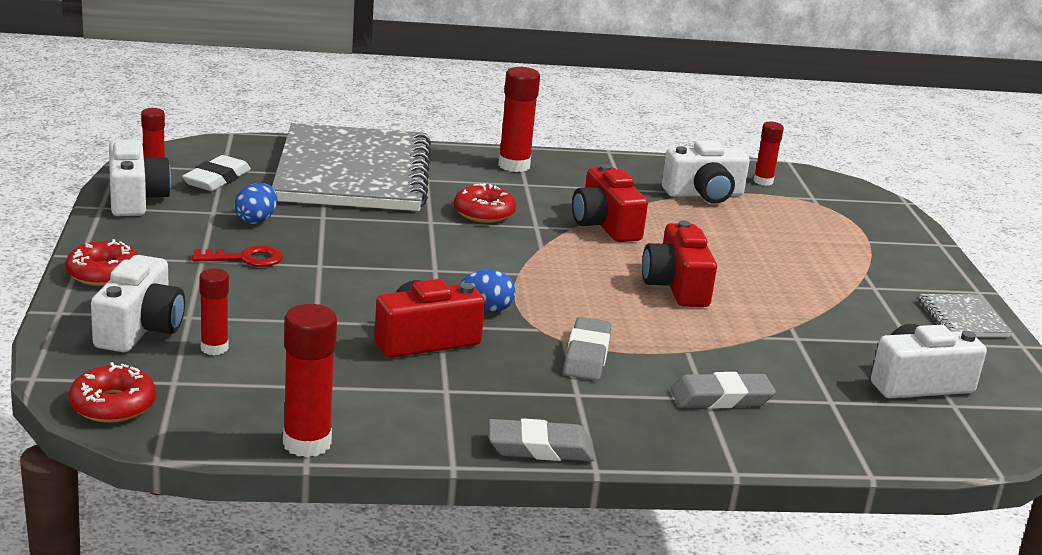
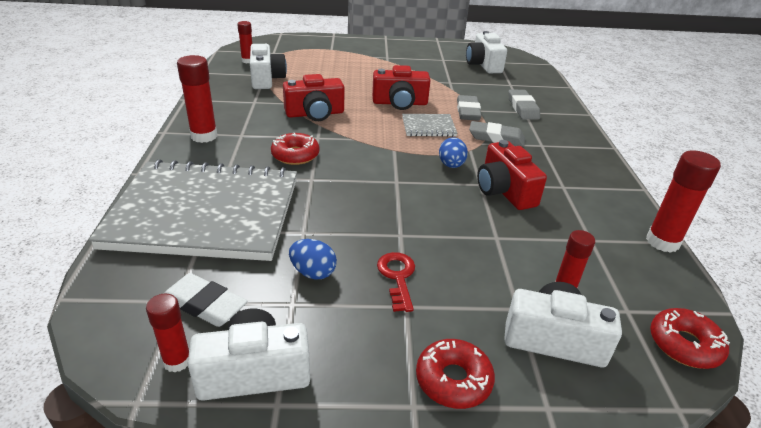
camera: 85 degrees left, 10 degrees up
grey eraser [489,418,595,461] -> grey eraser moved to [457,95,482,121]
grey notebook [919,294,1012,337] -> grey notebook moved to [402,114,457,137]

